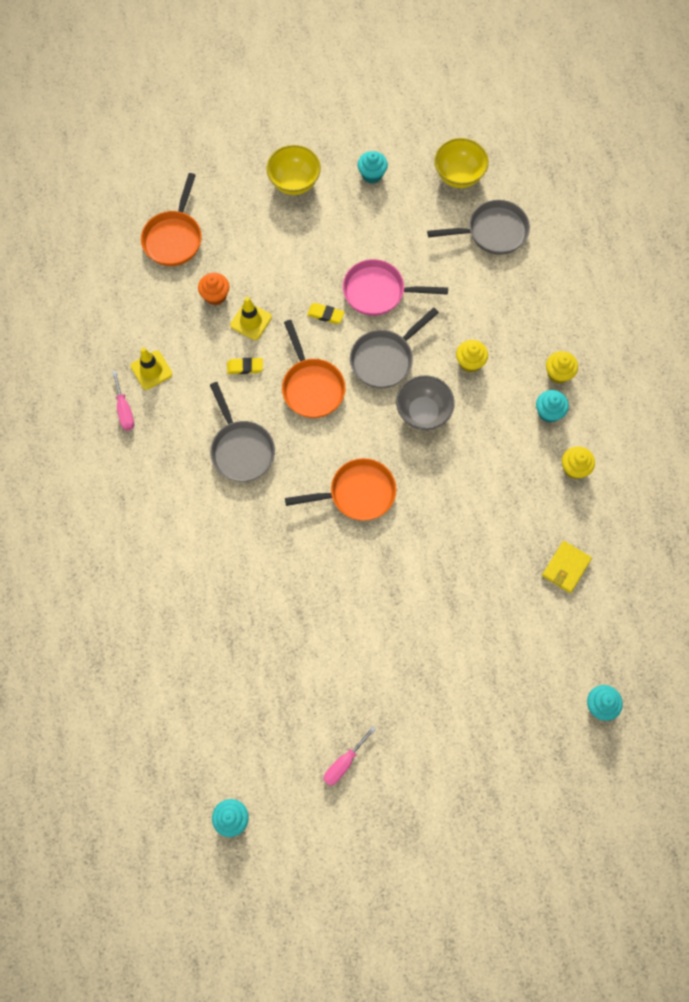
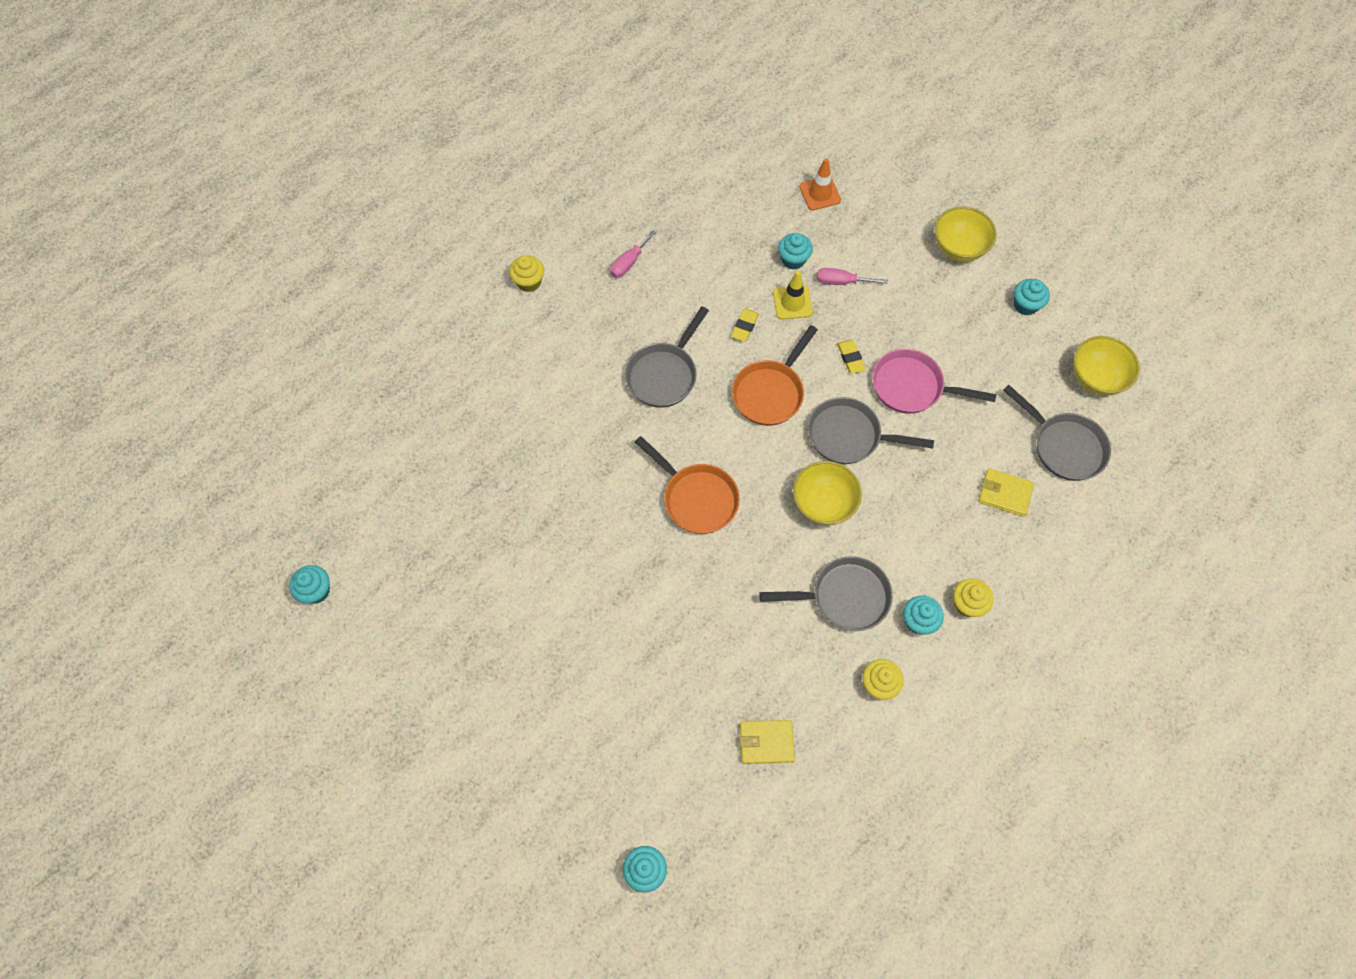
camera: 55 degrees right, 5 degrees down
yellow traffic cone [131,347,172,390] -> none
orange pan [141,173,202,266] -> orange traffic cone [799,158,841,210]
orange cupcake [198,273,229,305] -> turquoise cupcake [778,233,813,270]
yellow eraser [227,358,263,374] -> yellow eraser turned 60 degrees clockwise [731,309,759,342]
pink screwdriver [323,726,376,786] -> pink screwdriver moved to [817,268,888,285]
pink pan [343,259,448,316] -> pink pan turned 45 degrees counterclockwise [872,349,996,414]
grey bowl [396,375,455,430] -> yellow bowl [793,461,862,525]
yellow cupcake [456,340,488,372] -> yellow cupcake moved to [509,256,544,292]
none -> grey pan [760,556,893,631]
none -> yellow wallet [978,468,1034,517]

